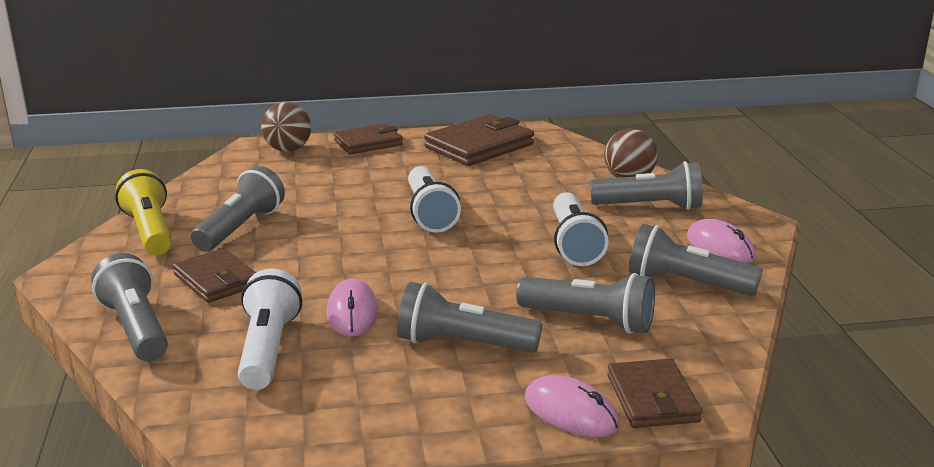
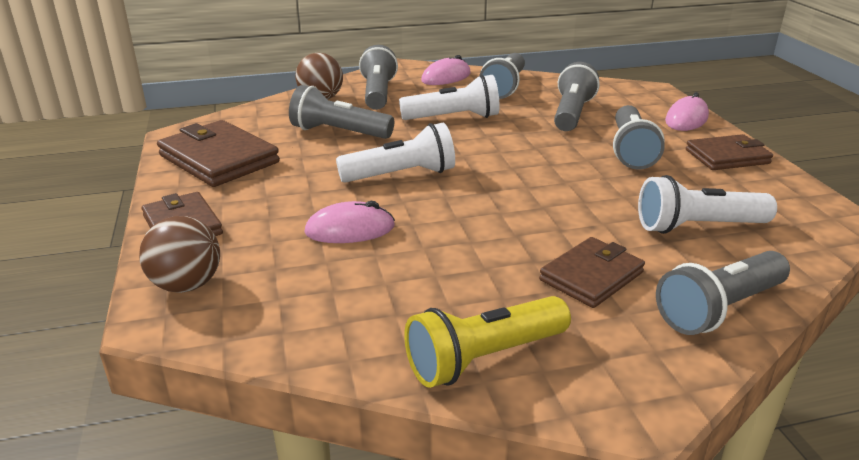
camera: 95 degrees left, 5 degrees up
grey flashlight [191,166,285,252] -> grey flashlight moved to [289,85,394,139]
pink mouse [326,279,378,337] -> pink mouse moved to [304,201,395,243]
brown wallet [607,358,702,428] -> brown wallet moved to [686,134,773,170]

